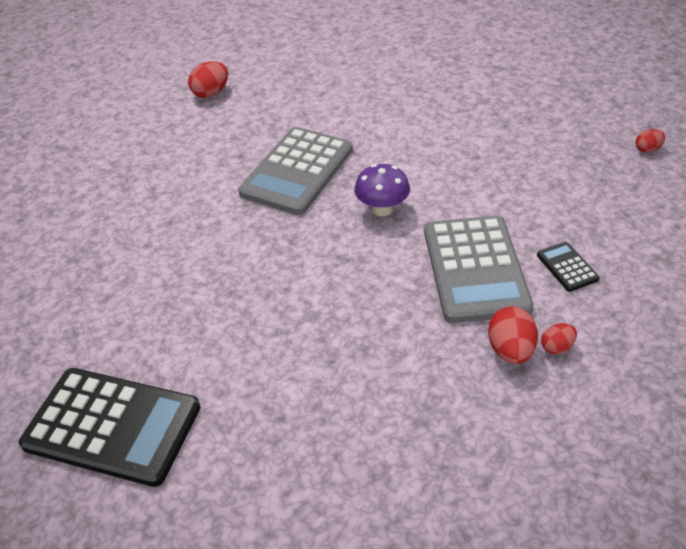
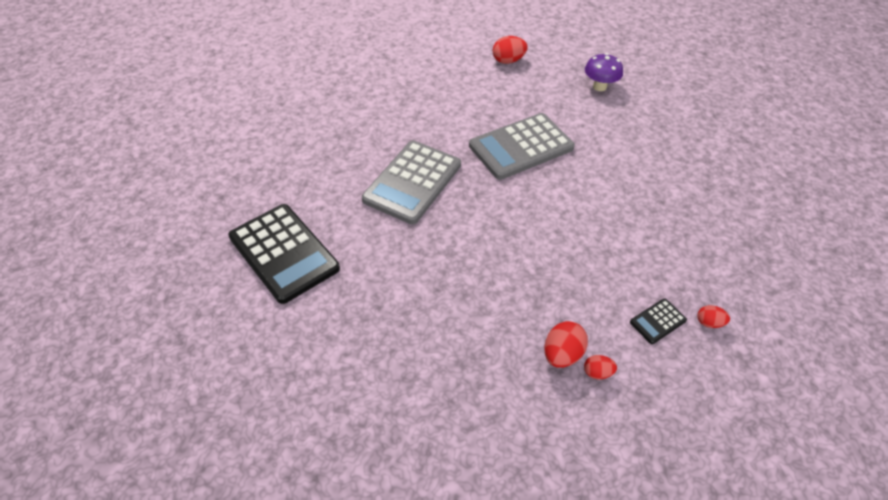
camera: 30 degrees right, 5 degrees up
purple mushroom [354,164,410,217] -> purple mushroom moved to [585,53,623,91]
grey calculator [424,215,534,323] -> grey calculator moved to [362,141,461,224]
black calculator [537,242,600,292] -> black calculator turned 135 degrees counterclockwise [630,298,687,344]
red egg [635,129,665,153] -> red egg moved to [697,305,730,328]

